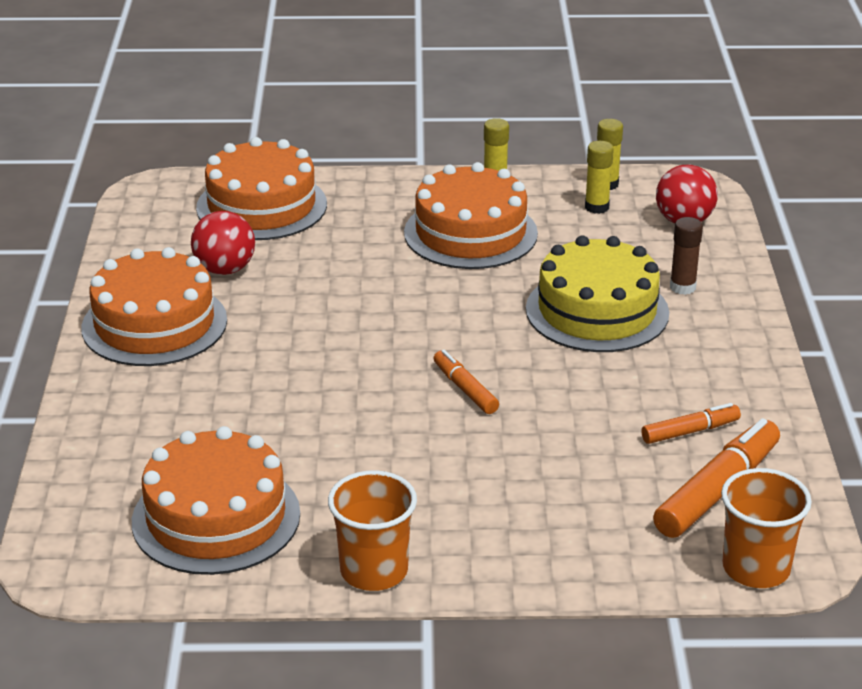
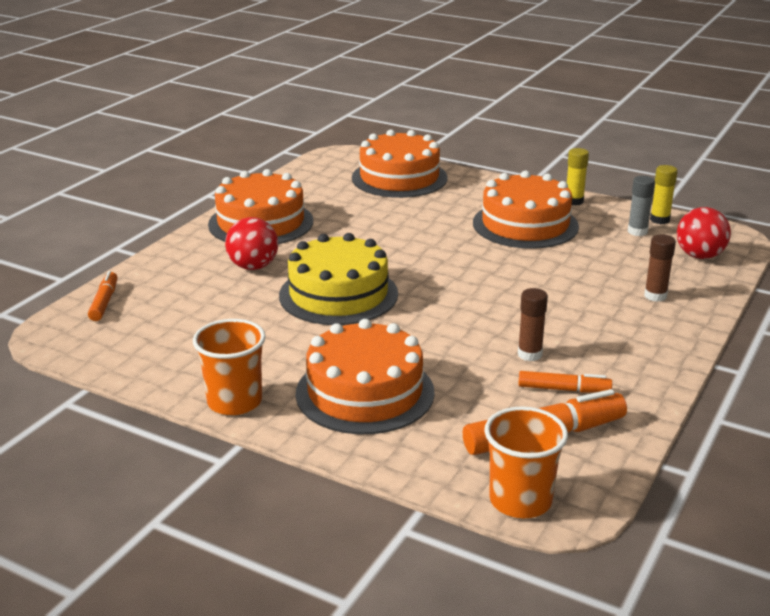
camera: 30 degrees right, 5 degrees down
orange cake [132,426,300,575] -> orange cake moved to [296,319,435,434]
red ball [191,211,255,275] -> red ball moved to [225,217,278,270]
orange marker [434,350,499,414] -> orange marker moved to [88,271,118,321]
yellow cake [526,235,669,352] -> yellow cake moved to [279,233,398,325]
yellow glue stick [585,141,614,214] -> grey glue stick [628,176,655,236]
none -> brown glue stick [518,288,548,361]

